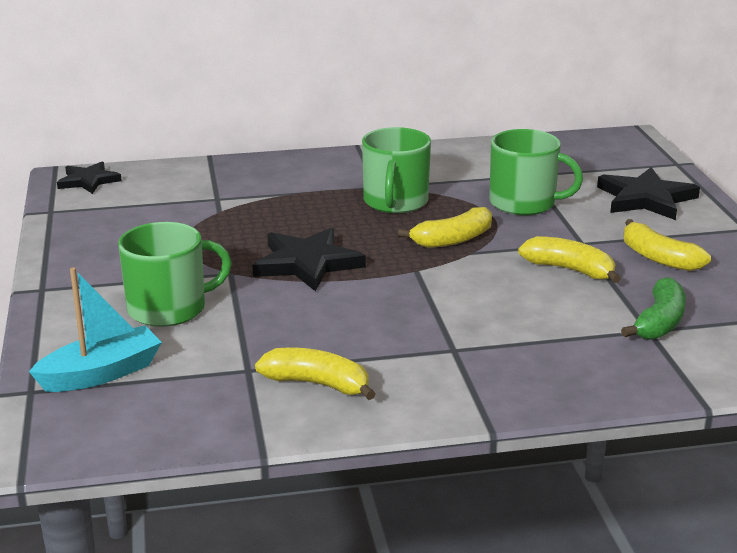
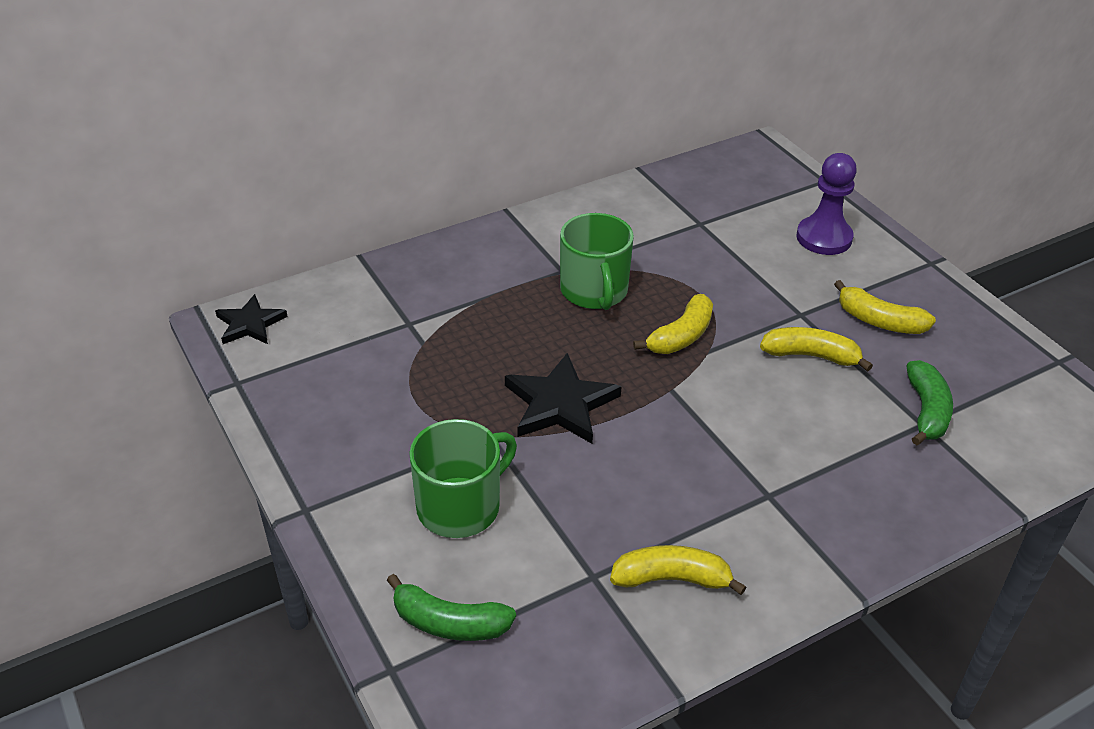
camera: 20 degrees left, 15 degrees up
turquoise boat [29,267,162,392] -> green banana [387,574,516,641]
green mug [489,129,583,215] -> none
black star [597,167,700,220] -> purple pawn [796,153,857,255]

